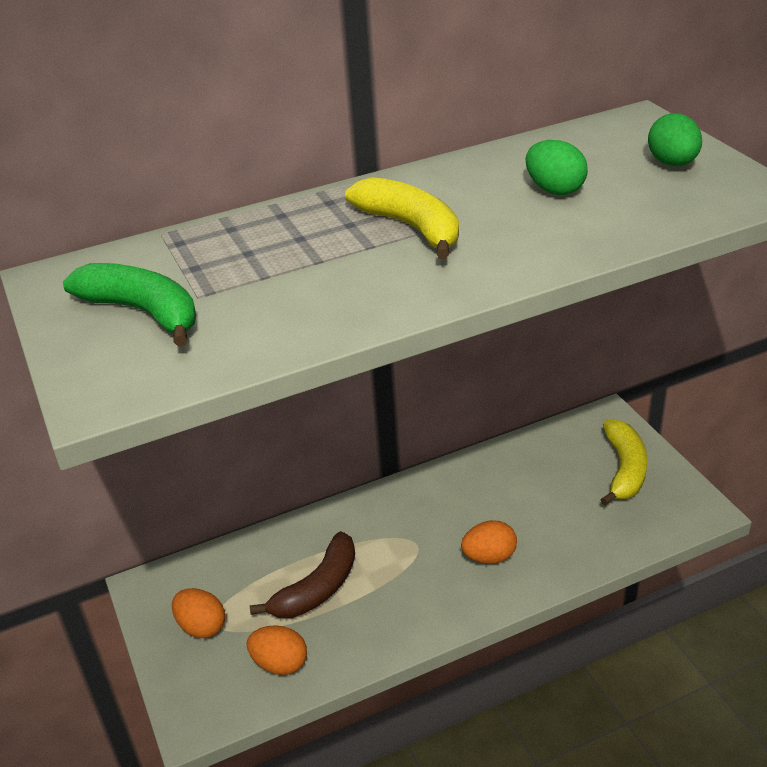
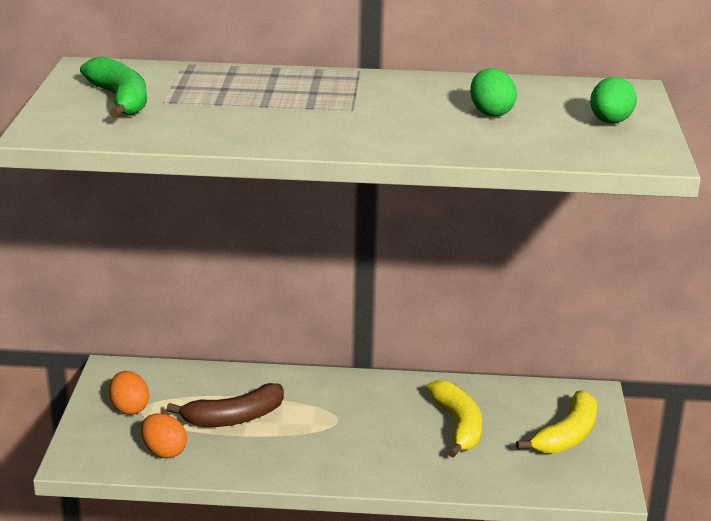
camera: 25 degrees right, 10 degrees down
yellow banana [345,177,459,259] -> yellow banana moved to [426,380,482,458]
orange egg [461,520,517,564] -> none

